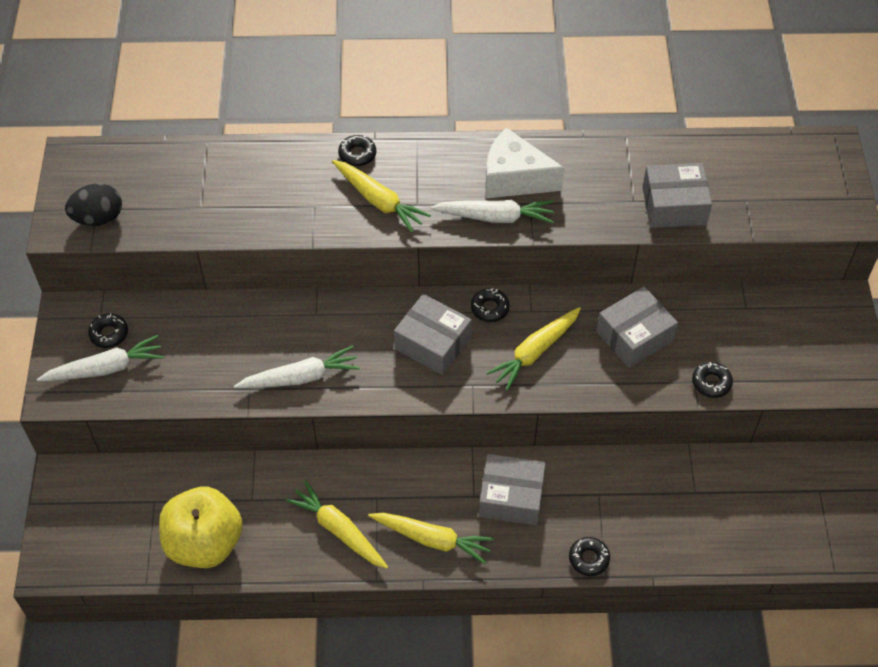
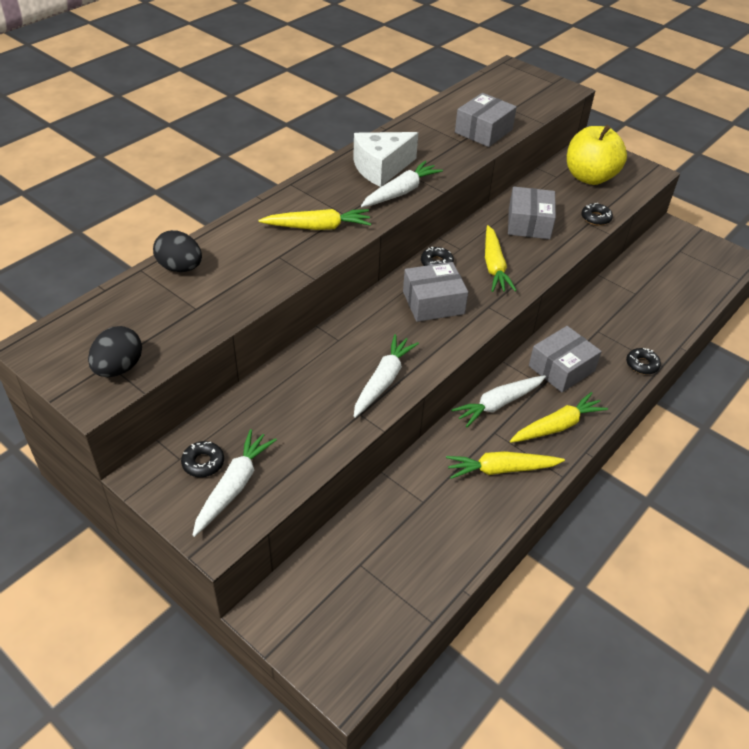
camera: 50 degrees left, 10 degrees down
yellow apple [159,486,243,568] -> yellow apple moved to [567,125,627,185]
black donut [338,135,376,167] -> none
none -> black egg [153,230,202,272]
none -> white carrot [451,375,546,427]

